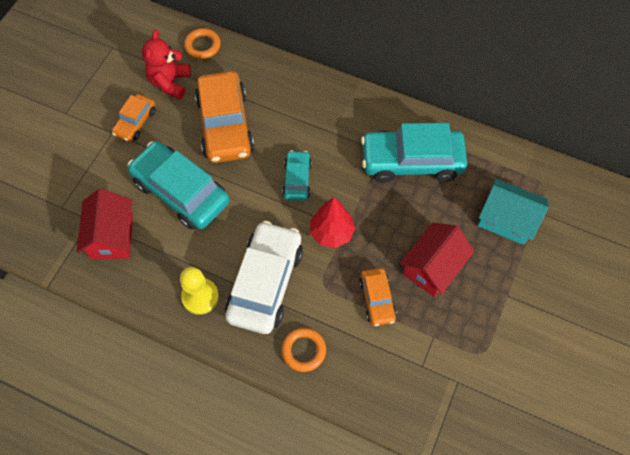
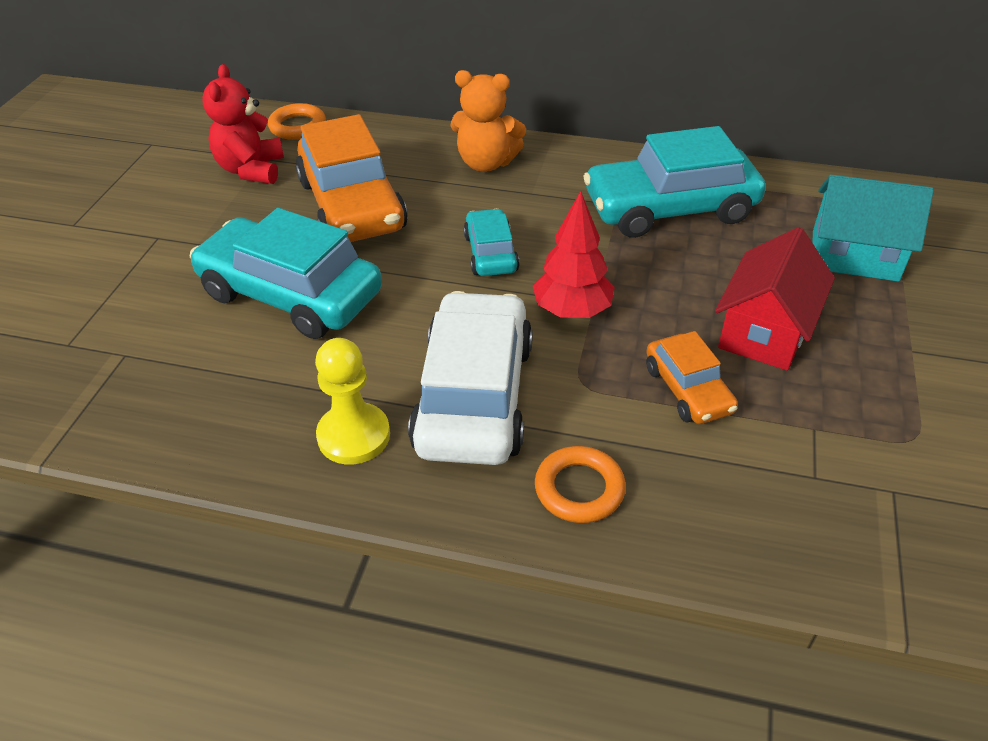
camera: 10 degrees left, 20 degrees down
red house [77,189,133,260] -> none
orange car [112,94,156,142] -> none
none -> orange teddy bear [451,70,526,172]

